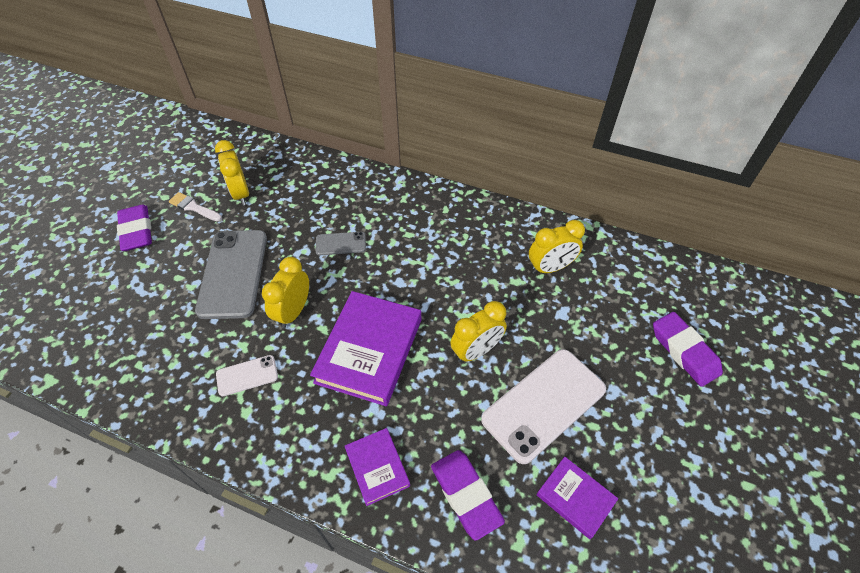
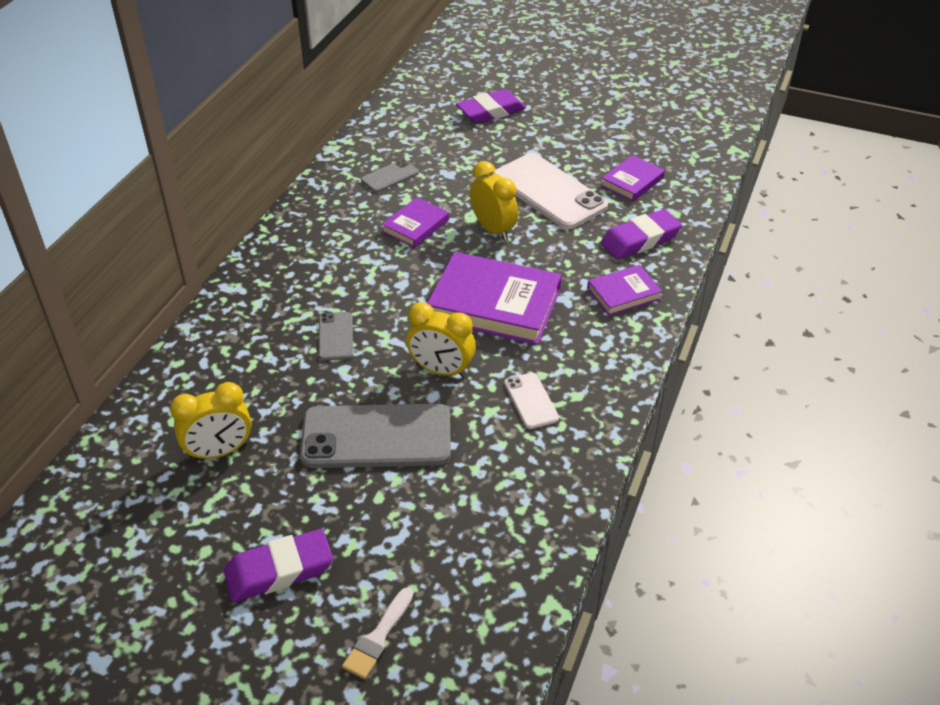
camera: 90 degrees left, 10 degrees down
white brush [169,192,222,221] -> white brush moved to [342,587,413,679]
yellow clock [529,220,585,274] -> grey phone [361,159,419,193]
none -> purple book [382,197,449,248]

